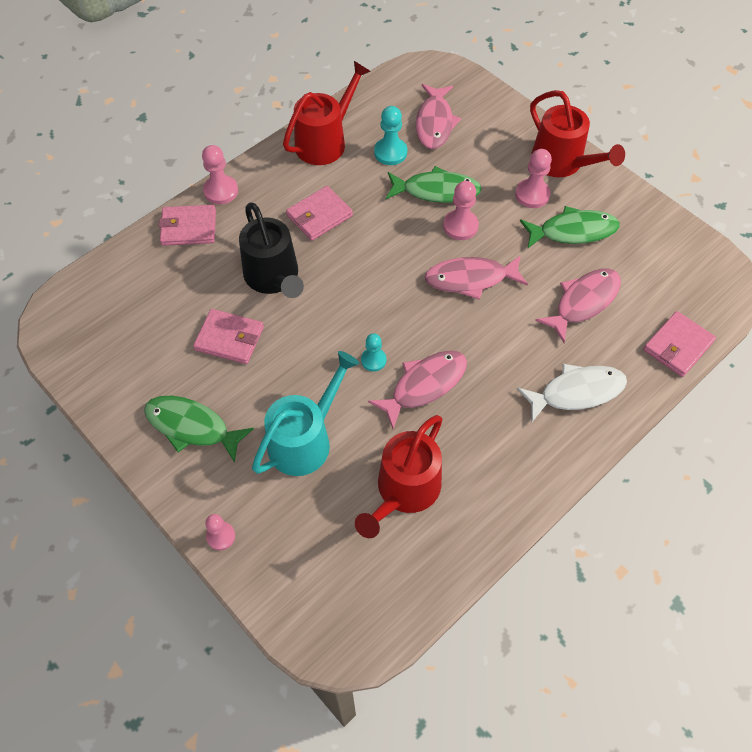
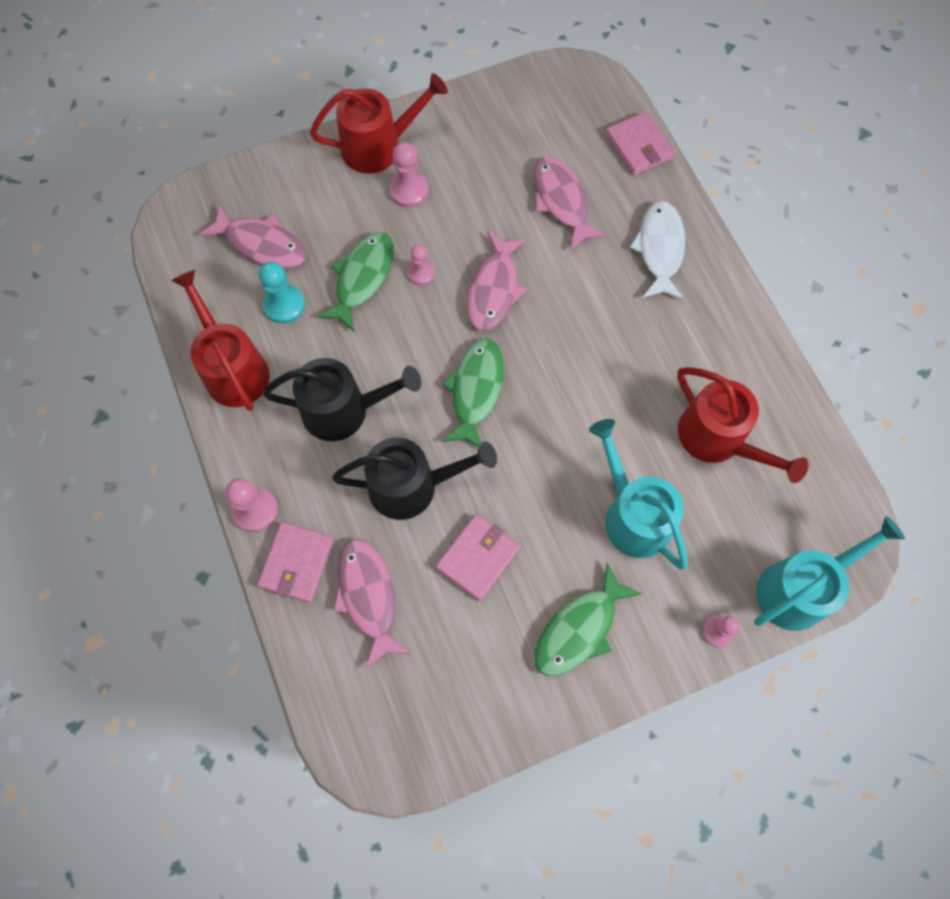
camera: 70 degrees left, 10 degrees up
pink wallet [286,186,353,241] -> black watering can [263,358,421,441]
turquoise pawn [361,333,386,371] -> none
pink fish [368,351,467,429] -> pink fish moved to [333,539,410,669]
pink pawn [443,181,479,240] -> pink pawn [408,244,435,285], size x0.66
green fish [520,206,620,248] -> green fish moved to [442,339,504,447]
none -> turquoise watering can [754,516,905,631]

